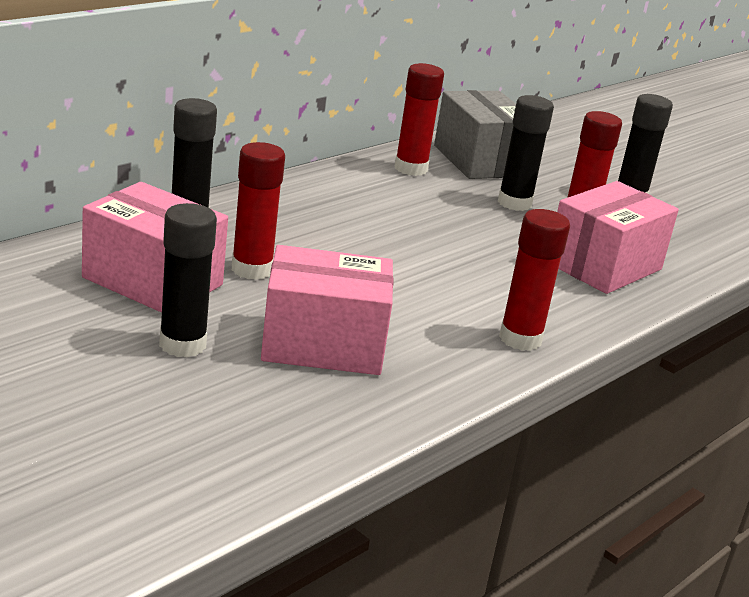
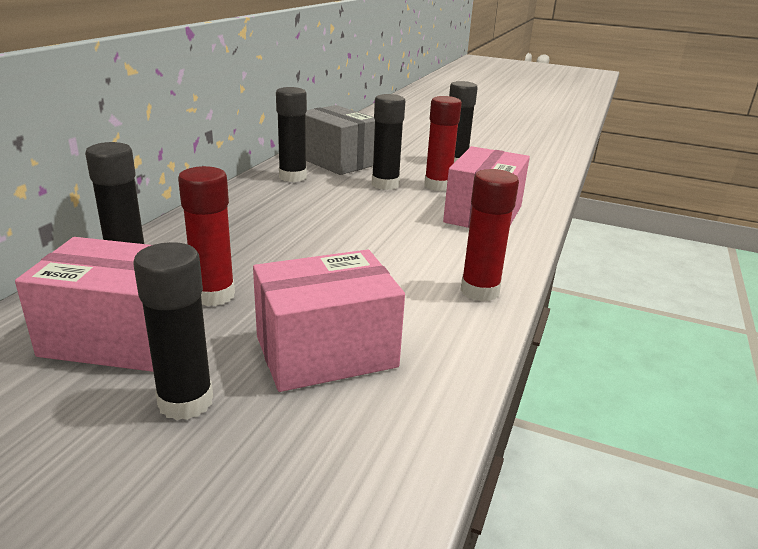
camera: 20 degrees left, 0 degrees up
red glue stick [395,63,444,176] -> black glue stick [276,87,307,182]

